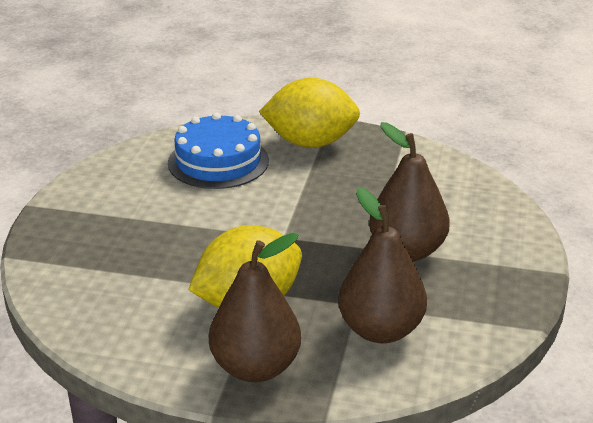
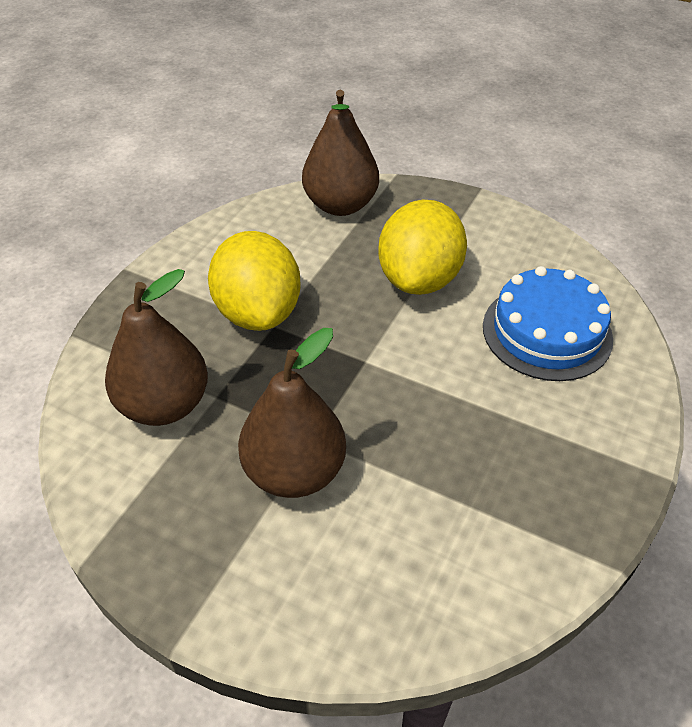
camera: 105 degrees right, 15 degrees up
brown pear [209,233,301,382] -> brown pear moved to [302,90,379,216]
yellow lemon [259,78,360,148] -> yellow lemon moved to [378,200,467,295]

